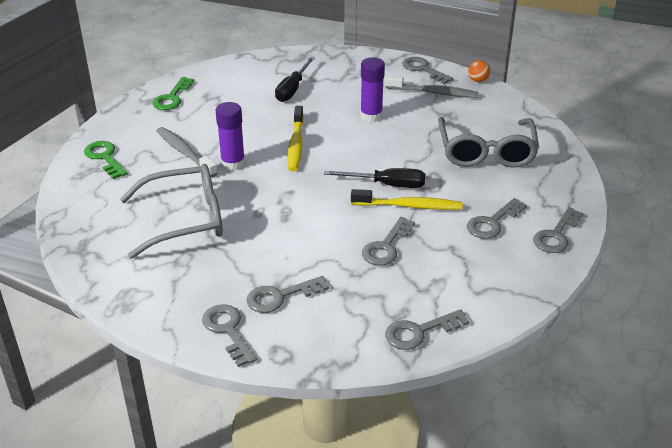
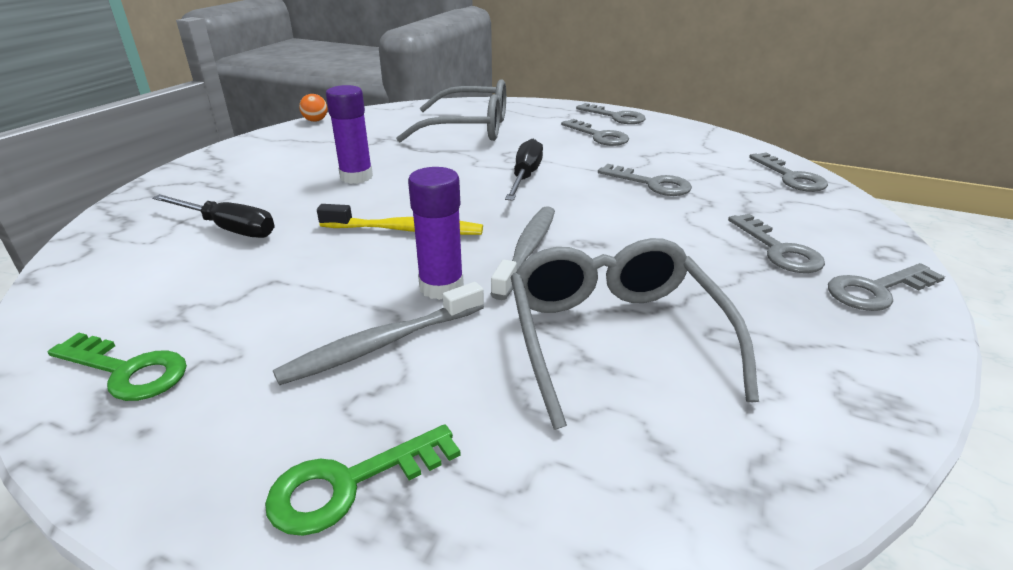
camera: 85 degrees left, 5 degrees down
yellow toothbrush [351,189,462,210] -> none
grey toothbrush [385,75,478,98] -> grey toothbrush moved to [491,206,555,300]
grey key [402,57,454,84] -> none

